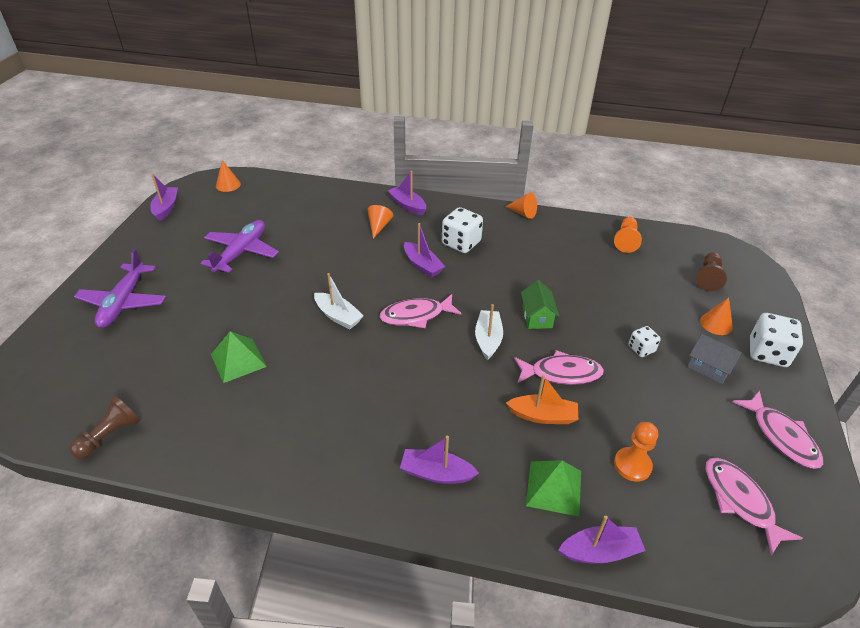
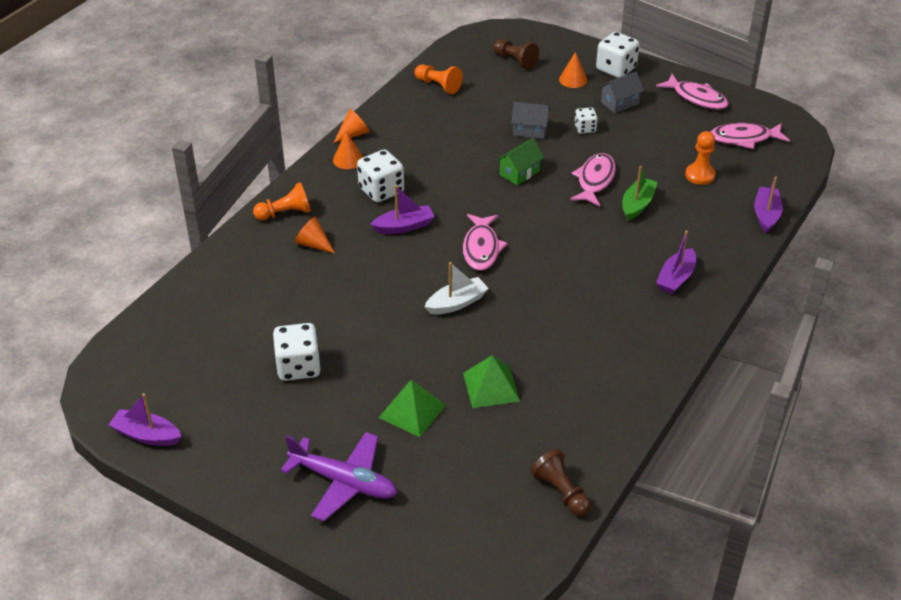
camera: 70 degrees left, 0 degrees up
purple plane [200,220,279,273] -> white dice [273,323,321,381]
orange cone [216,160,241,192] -> orange cone moved to [333,131,363,169]
purple boat [388,171,426,216] -> orange pawn [253,182,311,220]
white boat [475,304,503,360] -> none
orange boat [506,375,579,424] -> green boat [622,166,658,221]
green house [521,280,559,329] -> green house turned 60 degrees counterclockwise [496,138,544,185]
green pyramid [526,460,581,516] -> green pyramid moved to [378,380,446,437]
pink fish [733,391,823,469] -> pink fish turned 45 degrees clockwise [656,74,729,109]
none -> grey house [511,102,550,139]

